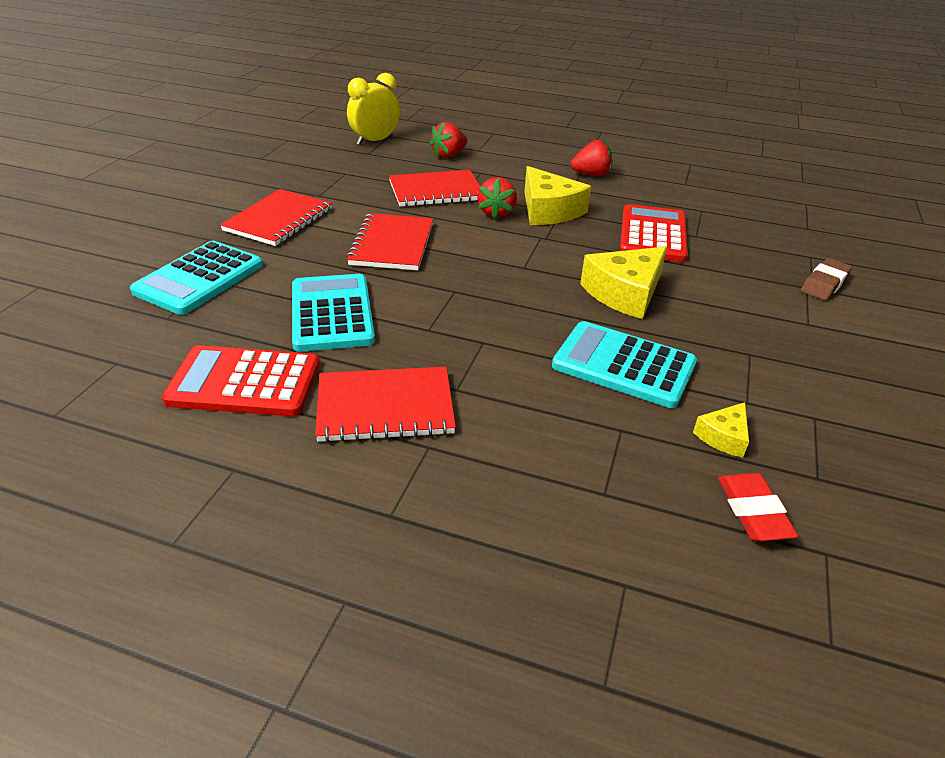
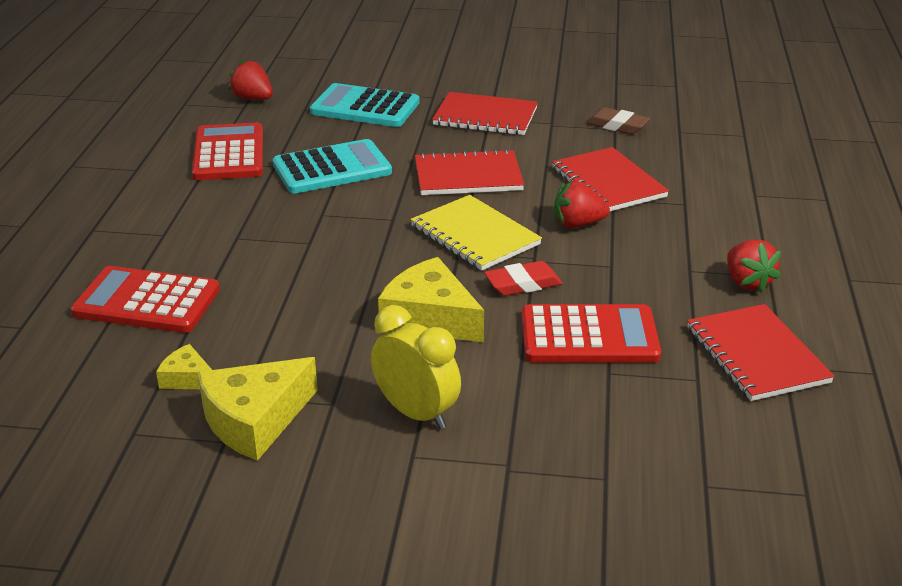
camera: 80 degrees right, 5 degrees down
red notebook [315,367,456,443] -> red notebook moved to [687,304,835,401]
yellow clock [347,73,400,145] -> yellow clock moved to [371,305,461,429]
red strawberry [429,122,467,158] -> red strawberry moved to [229,59,273,100]
yellow cheese [524,166,591,225] -> yellow cheese moved to [198,357,318,461]
turquoise calculator [552,321,697,408] -> none
red eraser [718,473,798,541] -> red eraser moved to [484,261,562,296]
brown eraser [801,258,852,300] -> brown eraser moved to [586,107,650,134]
none -> red calculator [71,266,220,333]
none -> yellow notebook [411,195,542,271]

